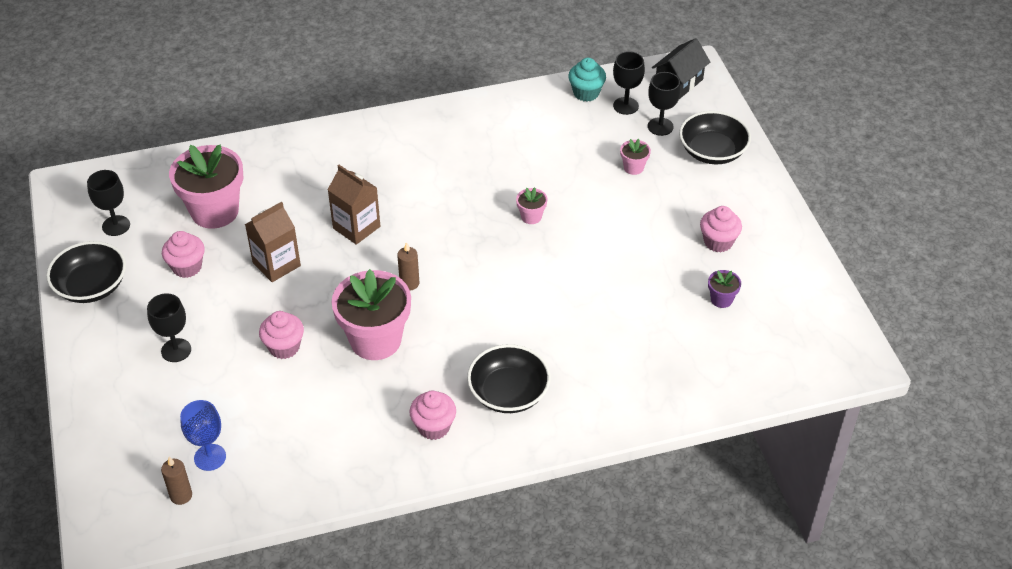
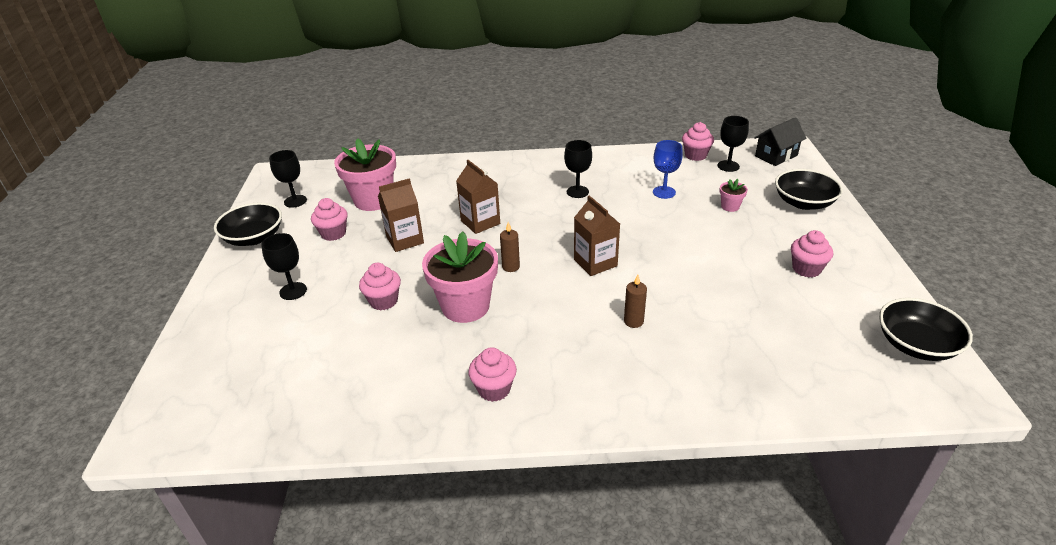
camera: 15 degrees right, 10 degrees down
brown candle [161,457,192,505] -> brown candle moved to [624,274,647,328]
blue goblet [180,400,226,471] -> blue goblet moved to [653,140,683,199]
black bowl [467,344,551,413] -> black bowl moved to [879,298,973,361]
pink flower pot [516,187,548,224] -> none
turquoise cupcake [568,58,606,102] -> pink cupcake [682,122,714,161]
black goblet [648,72,681,136] -> black goblet moved to [564,140,592,198]
purple flower pot [708,270,741,308] -> none
none -> brown carton [574,195,620,276]

